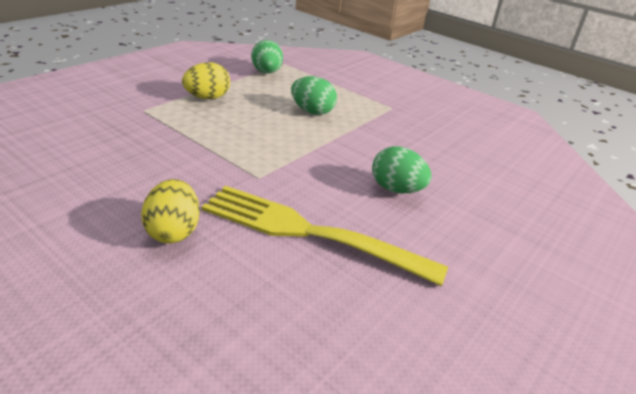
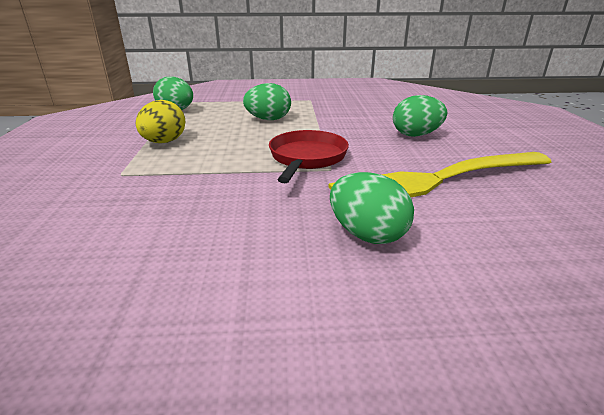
camera: 40 degrees left, 5 degrees down
yellow egg [141,179,200,243] -> green egg [330,172,414,244]
none -> red pan [269,130,349,183]

